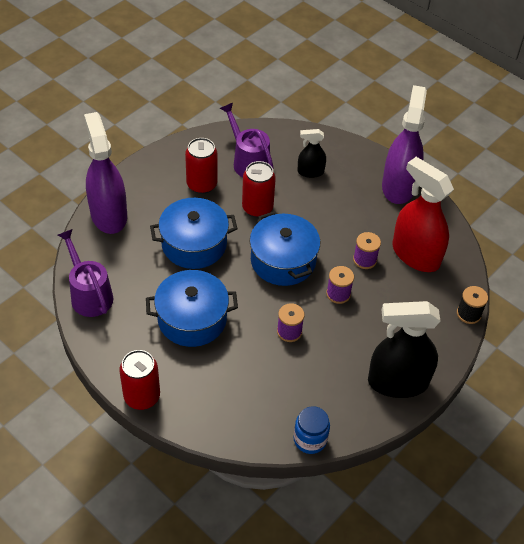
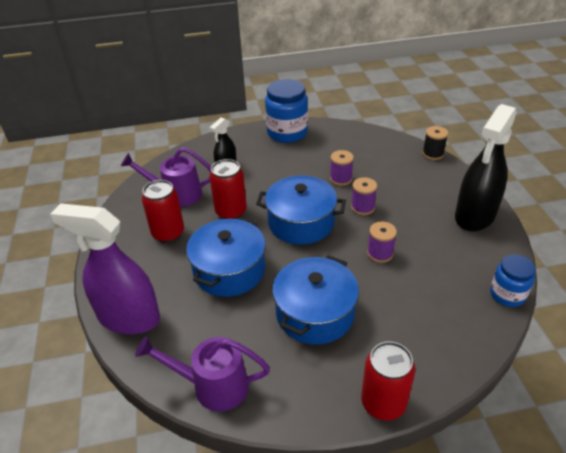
camera: 50 degrees left, 10 degrees down
purple spray bottle [382,85,427,204] -> blue jar [265,79,308,143]
red spray bottle [392,157,454,272] -> none

